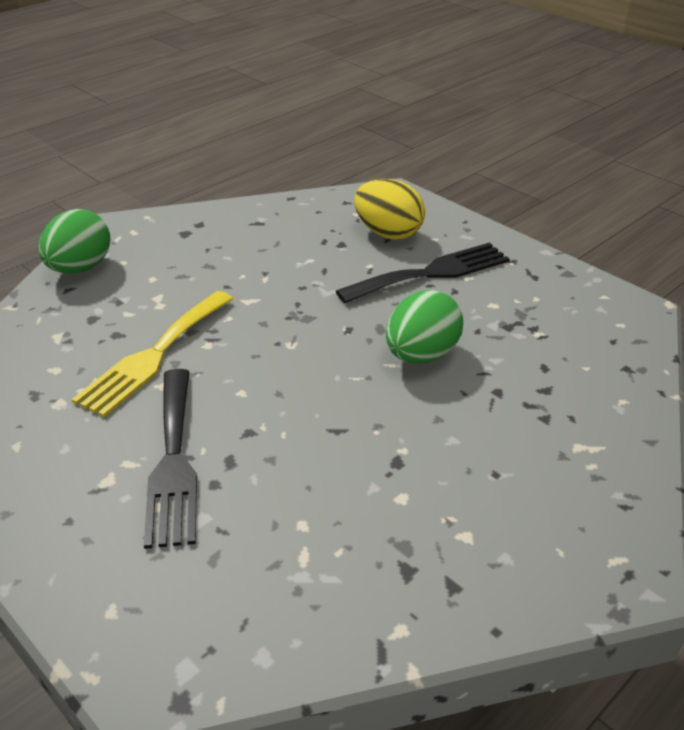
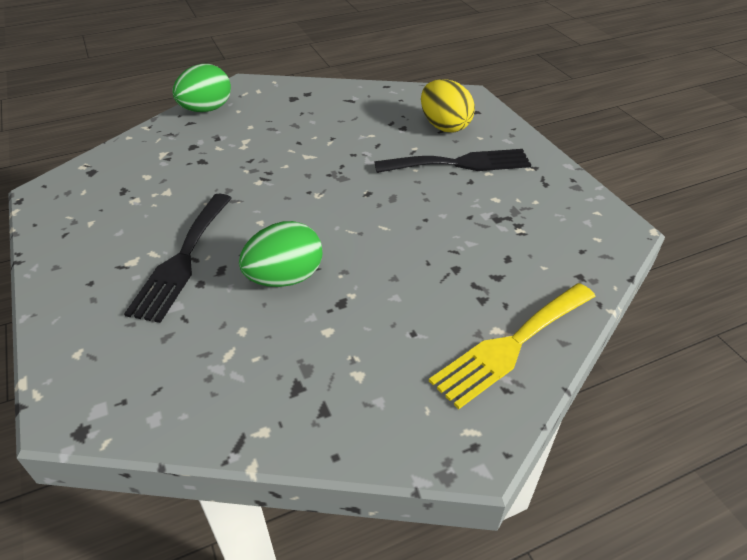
camera: 20 degrees right, 5 degrees up
yellow fork [71,291,233,417] -> yellow fork moved to [429,283,596,409]
green egg [386,290,463,364] -> green egg moved to [239,221,322,287]

